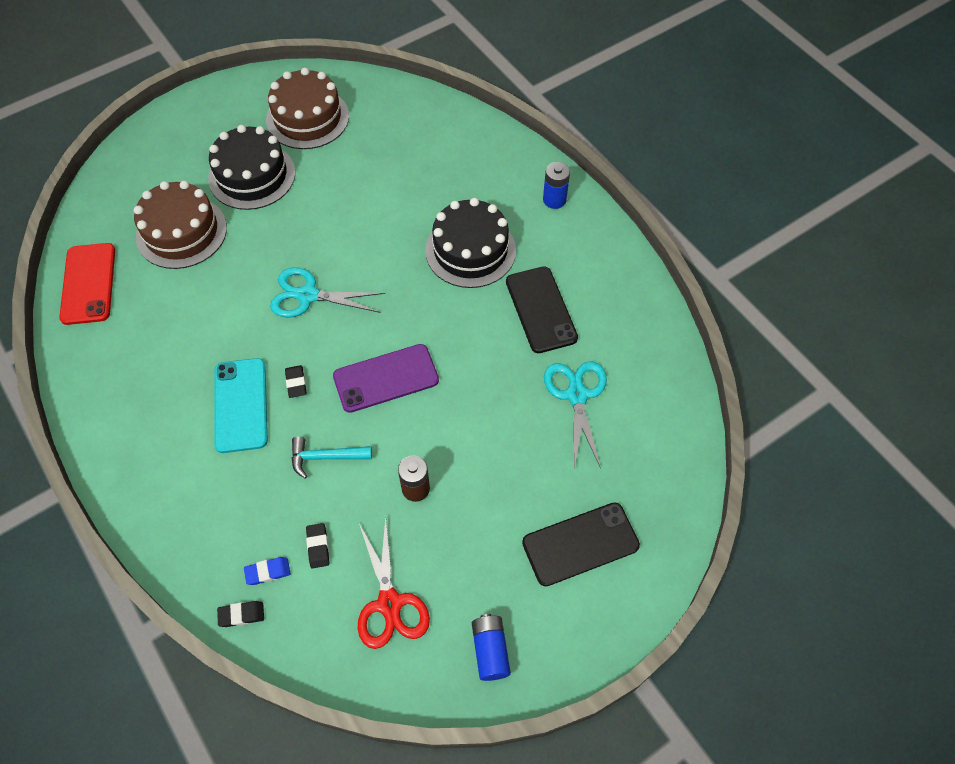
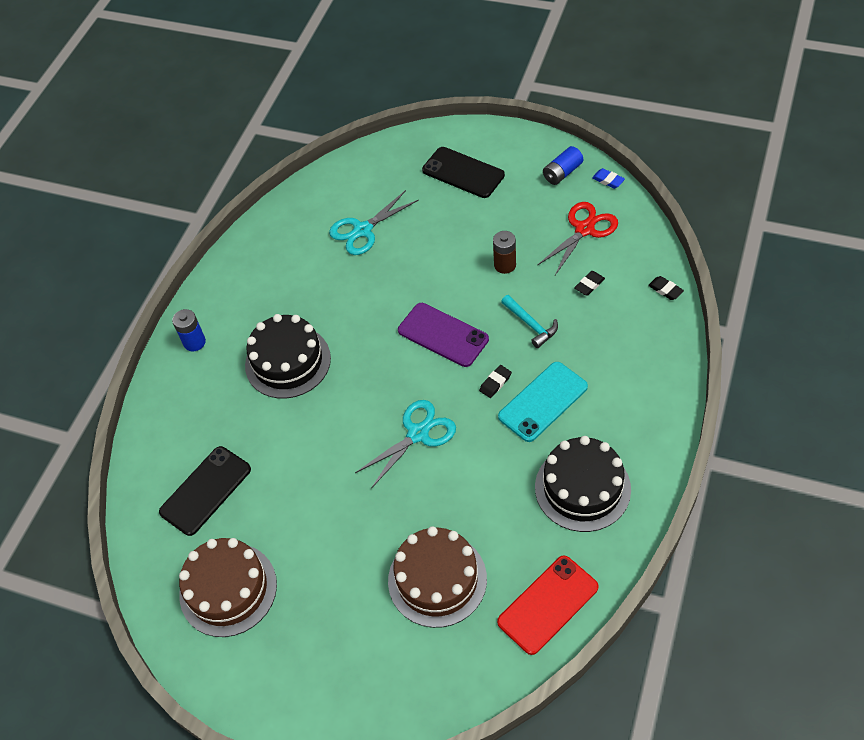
camera: 120 degrees left, 5 degrees down
black cake [208,125,295,210] -> black cake moved to [535,436,631,532]
blue eraser [244,557,291,585] -> blue eraser moved to [592,168,625,189]
turquoise scissors [270,267,385,318] -> turquoise scissors turned 105 degrees counterclockwise [355,400,456,489]
black phone [506,266,578,353] -> black phone moved to [159,446,251,536]

